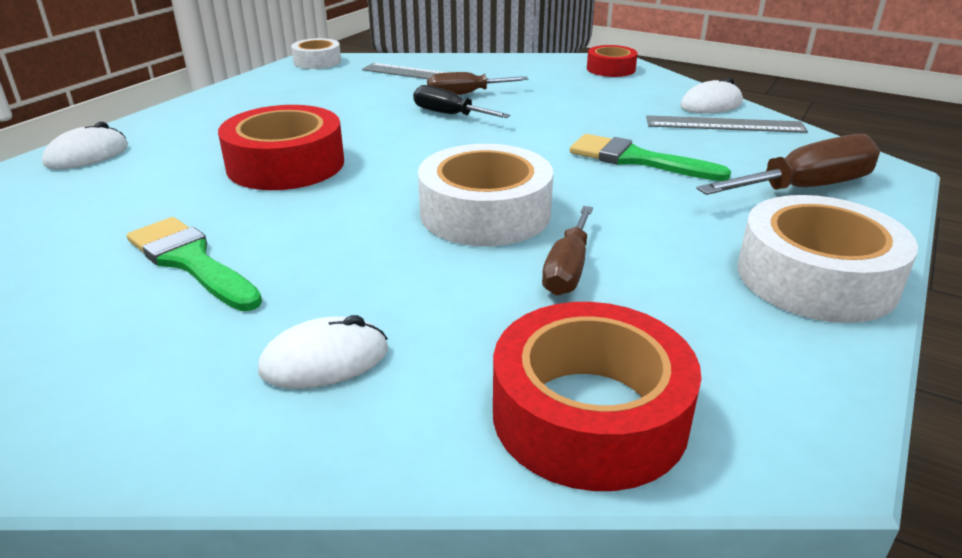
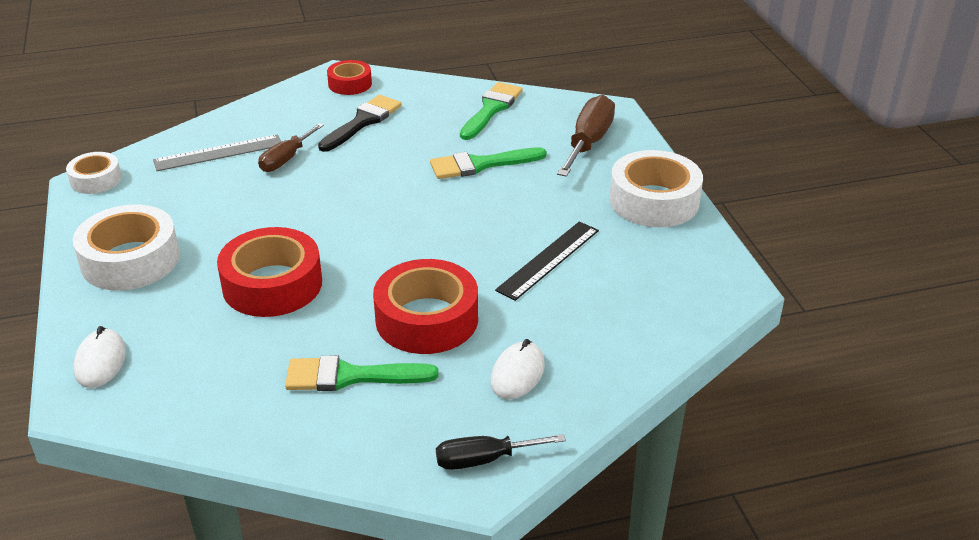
camera: 45 degrees left, 5 degrees up
black screwdriver [413,85,510,118] -> black screwdriver moved to [436,434,566,470]
white tape [418,144,553,246] -> white tape moved to [73,204,180,291]
red tape [493,302,701,491] -> red tape moved to [373,259,478,354]
brown screwdriver [542,206,593,296] -> black ruler [495,222,599,301]
grey ruler [646,115,808,133] -> green brush [460,82,523,140]
white mouse [680,77,743,113] -> none
none -> black brush [318,95,402,152]

